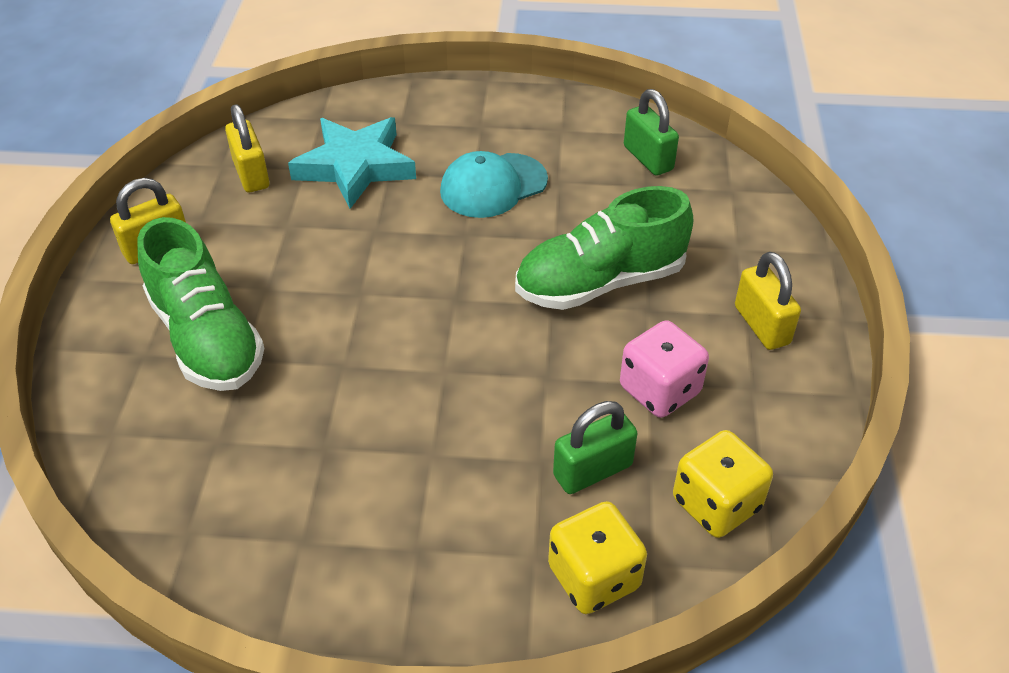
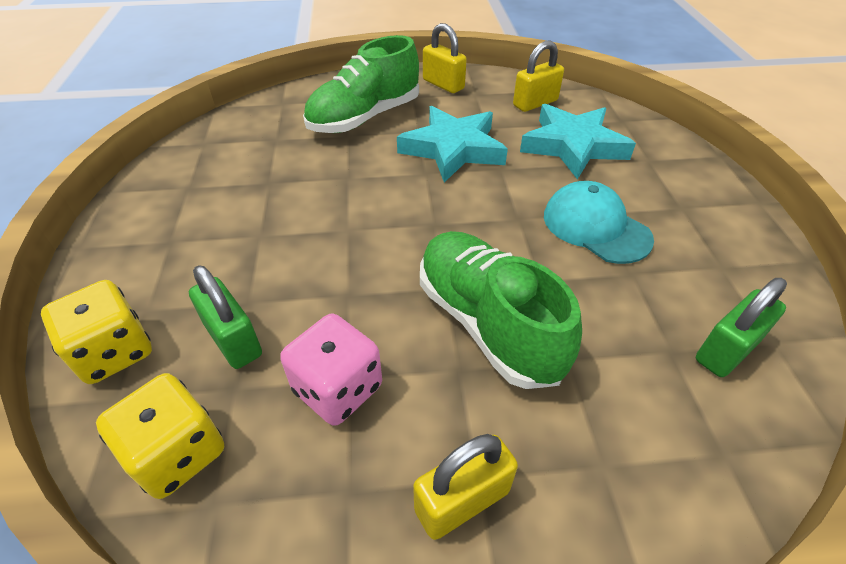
camera: 80 degrees right, 0 degrees up
none -> turquoise star [397,106,508,182]

